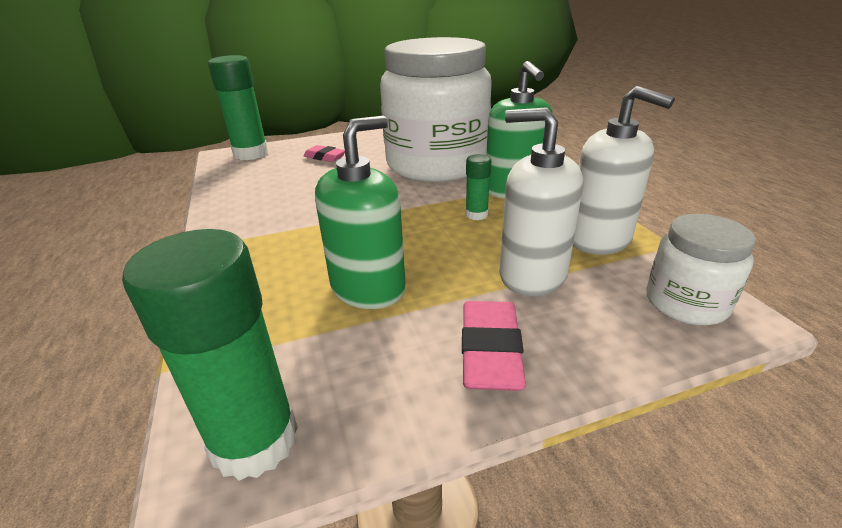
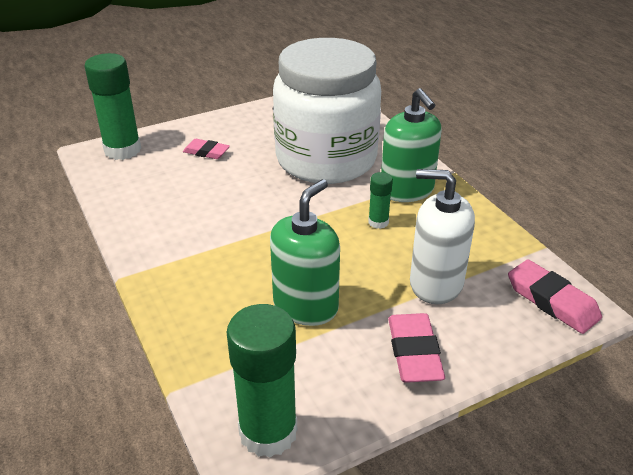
camera: 10 degrees left, 5 degrees up
white soap dispenser [573,86,675,255] -> none
white jar [646,214,756,325] -> pink eraser [508,260,602,334]

